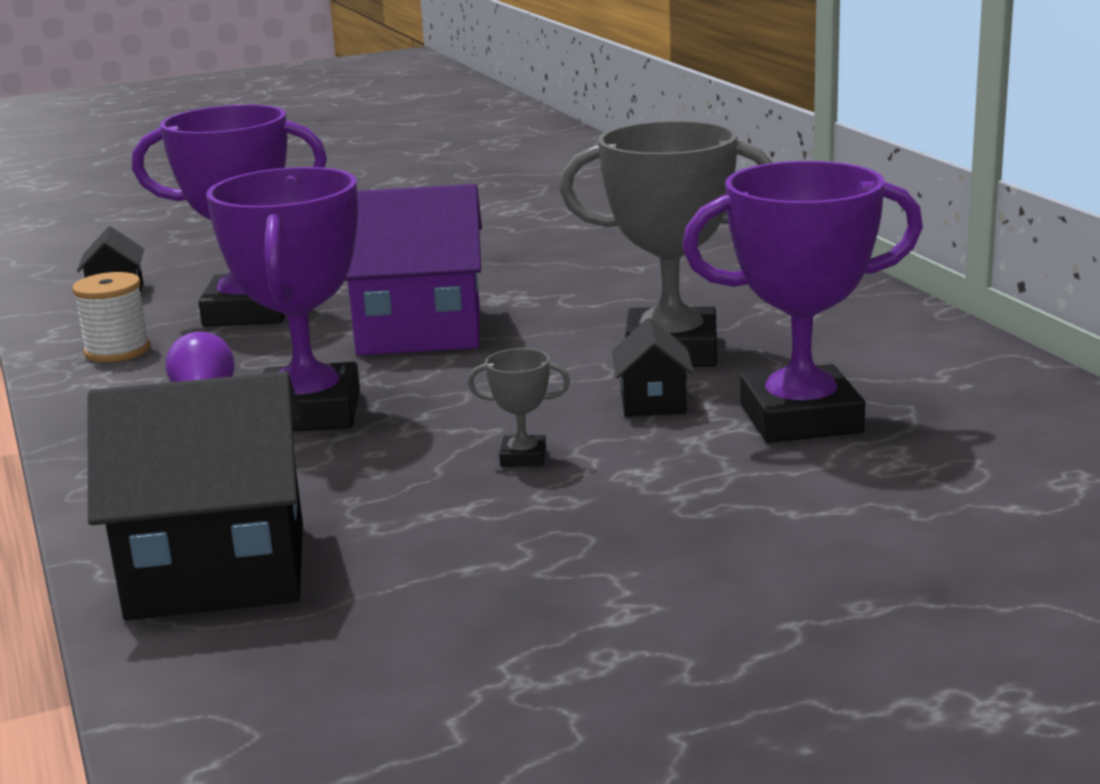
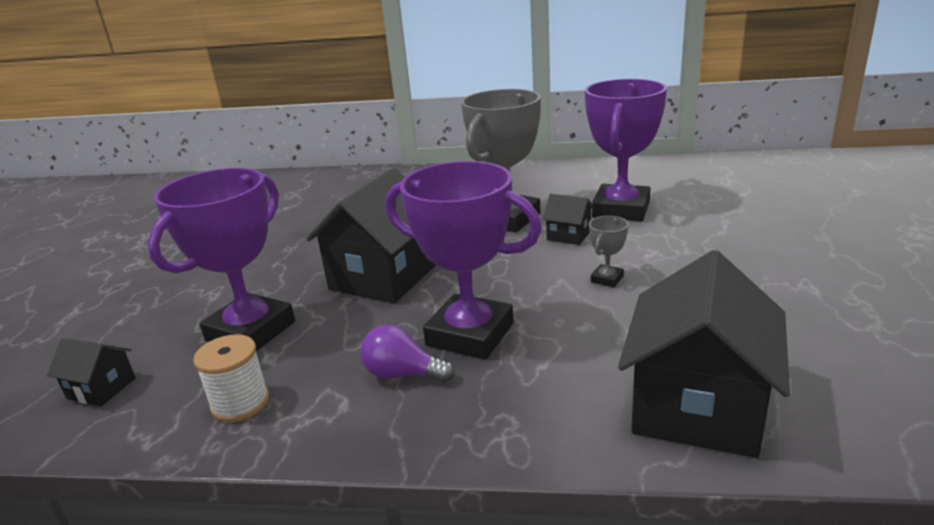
camera: 60 degrees left, 5 degrees up
purple house [345,184,482,355] -> black house [306,168,436,303]

